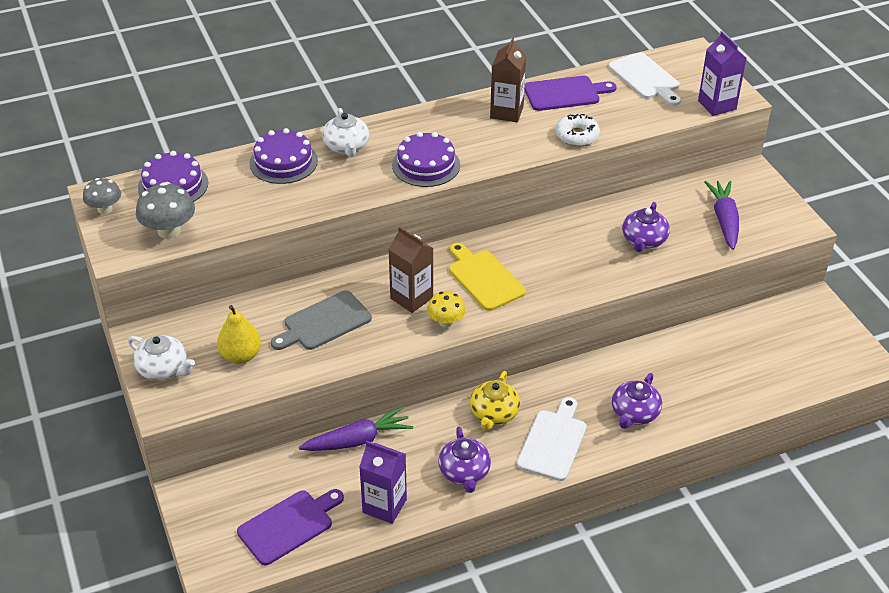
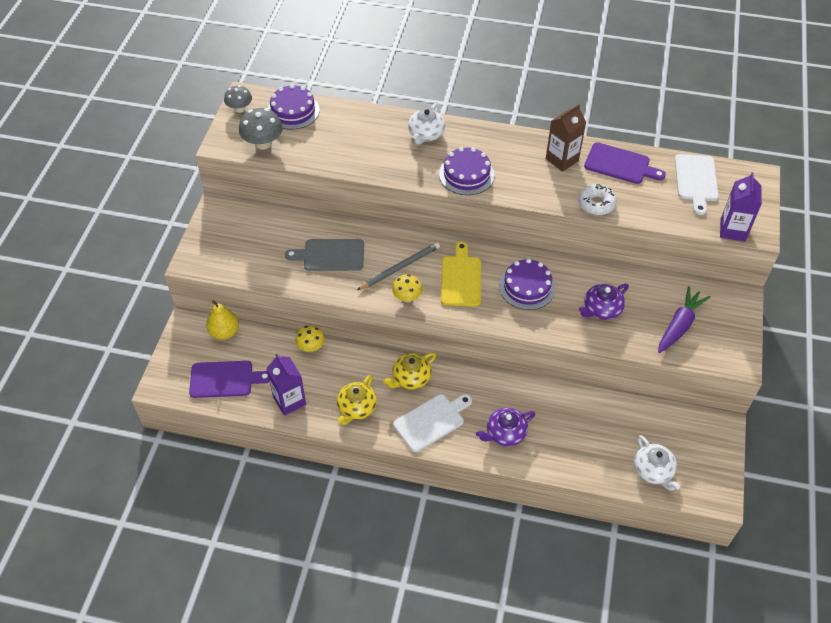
camera: 35 degrees right, 10 degrees up
white teapot [128,335,195,380] -> white teapot moved to [634,435,680,491]
yellow pear [217,305,261,364] -> yellow pear moved to [206,300,239,340]
purple cake [249,128,318,184] -> purple cake moved to [499,259,556,310]
purple carrot [299,406,413,451] -> yellow mushroom [296,325,325,352]
brown carton [389,226,433,313] -> grey pencil [357,242,440,290]
purple teapot [438,426,491,493] -> yellow teapot [337,375,377,425]

